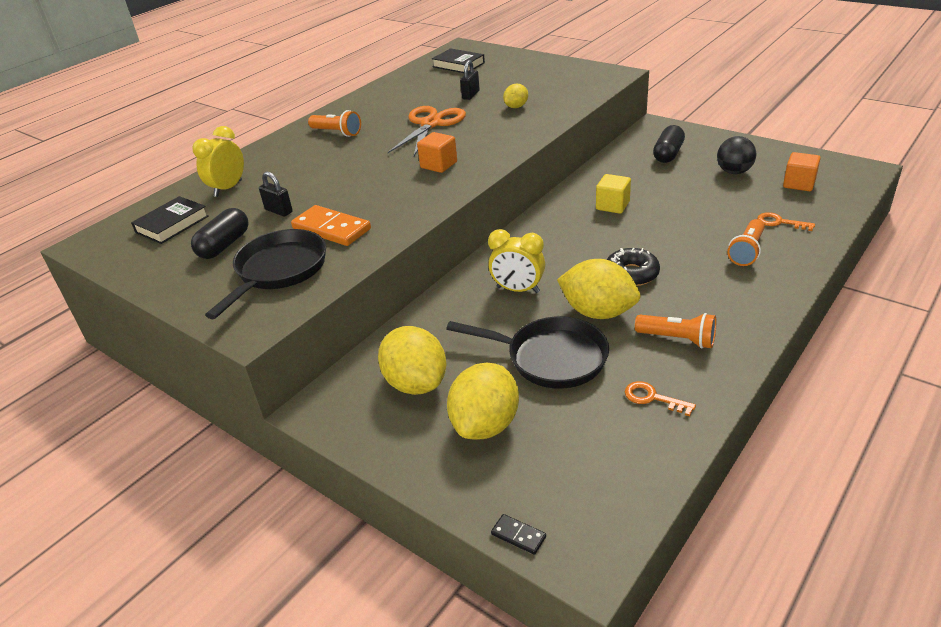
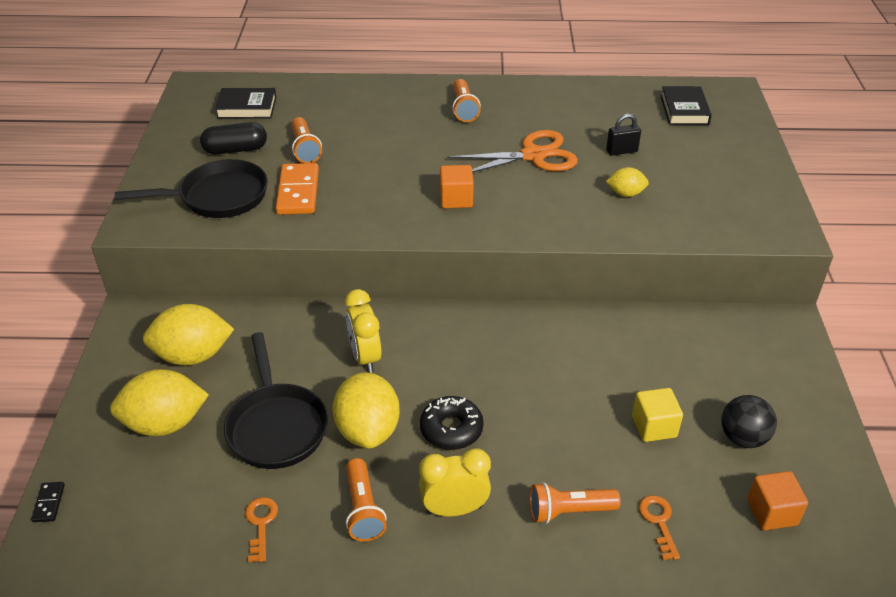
camera: 50 degrees right, 5 degrees up
yellow clock [193,126,244,197] -> yellow clock moved to [419,448,491,517]
black padlock [259,172,293,217] -> orange flashlight [291,117,322,163]
yellow lemon [378,326,446,395] -> yellow lemon turned 60 degrees clockwise [143,304,234,366]
yellow cube [596,174,631,214] -> yellow cube moved to [632,388,683,442]
black capsule [653,125,685,163] -> none

